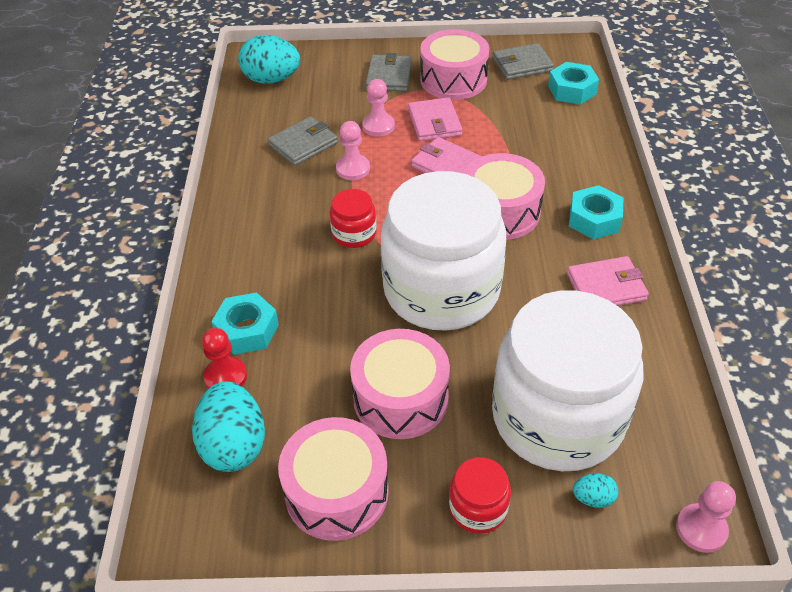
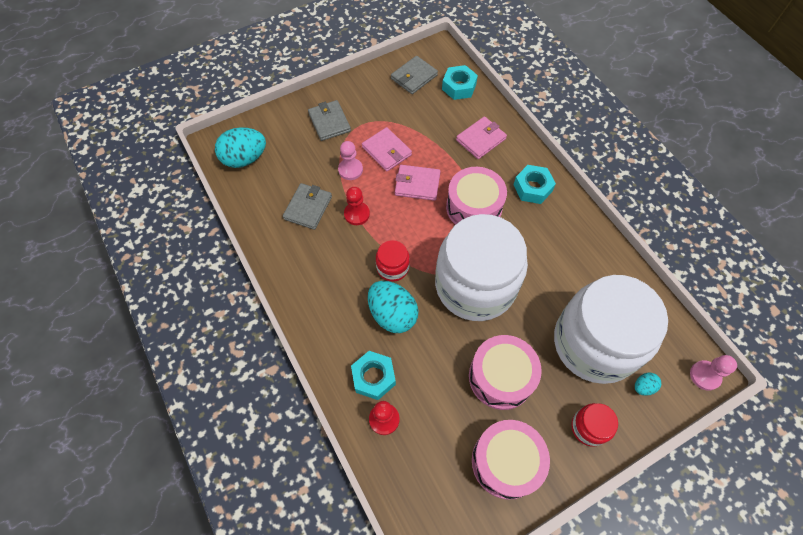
camera: 30 degrees left, 15 degrees up
turquoise egg [192,382,265,472] -> turquoise egg moved to [368,281,419,333]
pink pawn [336,121,370,180] -> red pawn [344,187,370,225]
pink drum [420,29,489,100] -> none
pink wallet [567,256,649,306] -> pink wallet moved to [456,116,507,159]

